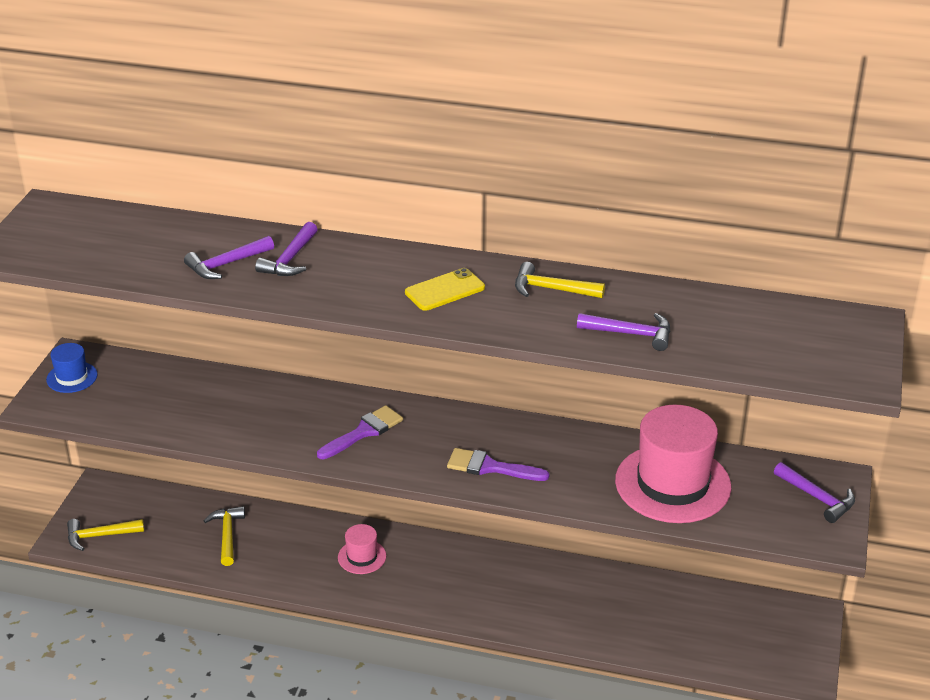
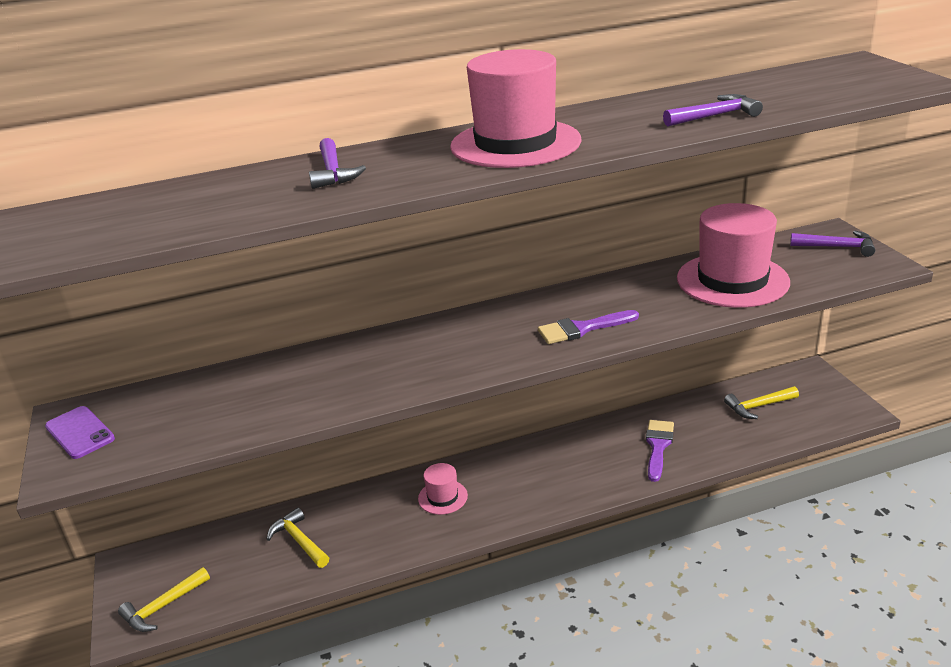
camera: 30 degrees left, 5 degrees down
blue hat [46,343,98,393] -> purple phone [45,406,115,459]
purple hammer [184,236,274,279] -> none
purple brush [317,405,403,459] -> purple brush moved to [646,420,674,482]
yellow phone [405,268,485,311] -> pink hat [450,49,582,168]
yellow hammer [515,262,605,298] -> yellow hammer moved to [724,386,799,419]

